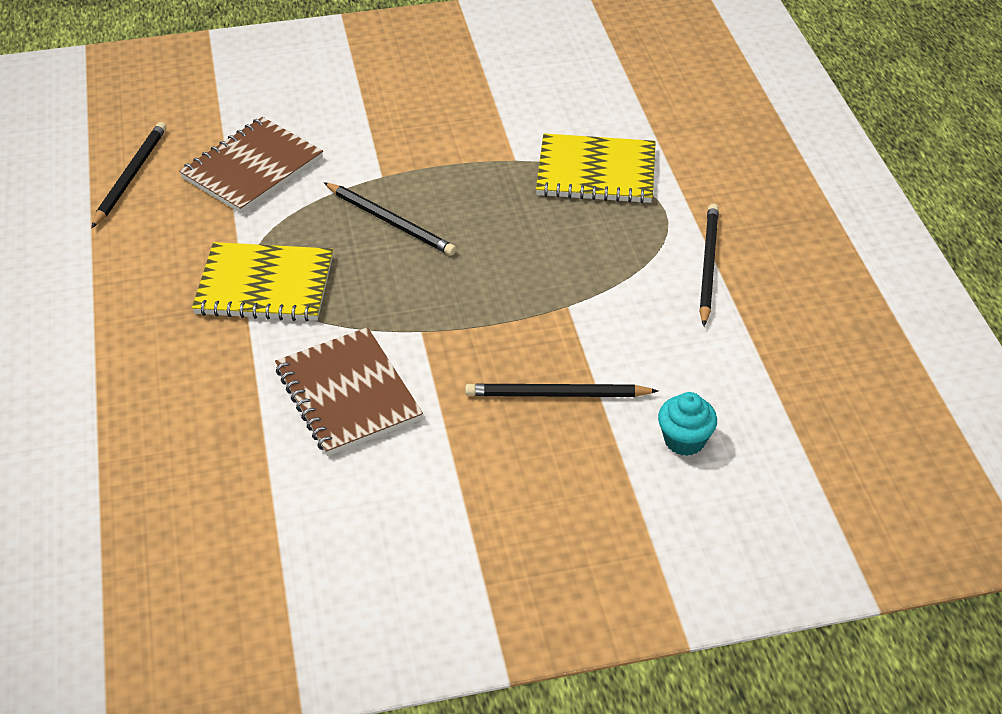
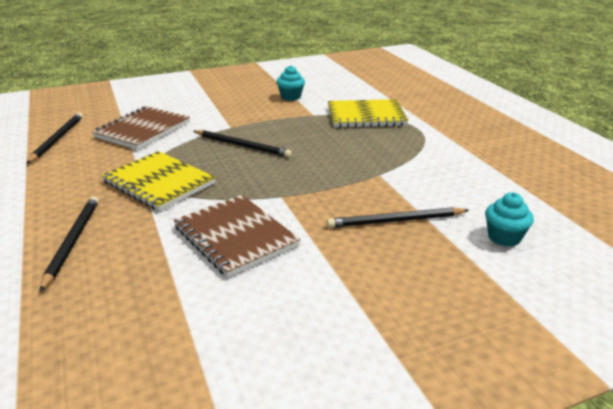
camera: 10 degrees left, 15 degrees down
yellow notebook [192,242,333,322] -> yellow notebook turned 45 degrees clockwise [101,151,216,211]
black pencil [699,204,719,326] -> black pencil moved to [40,196,99,292]
none -> turquoise cupcake [276,65,305,101]

